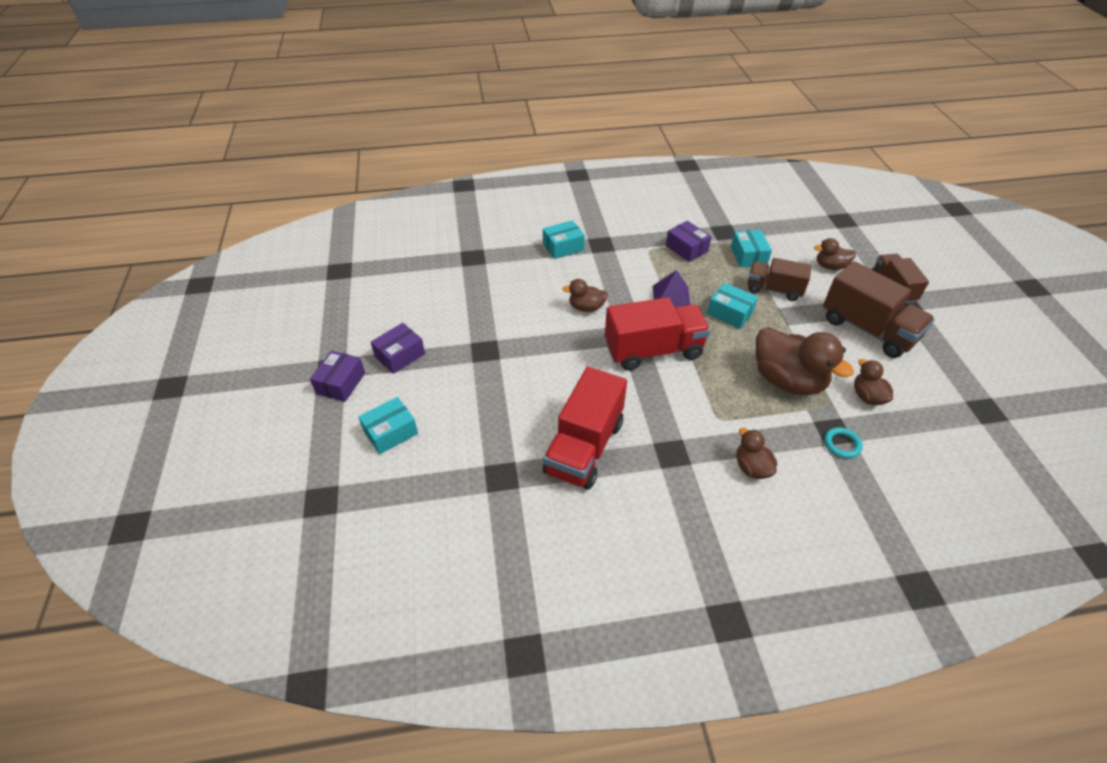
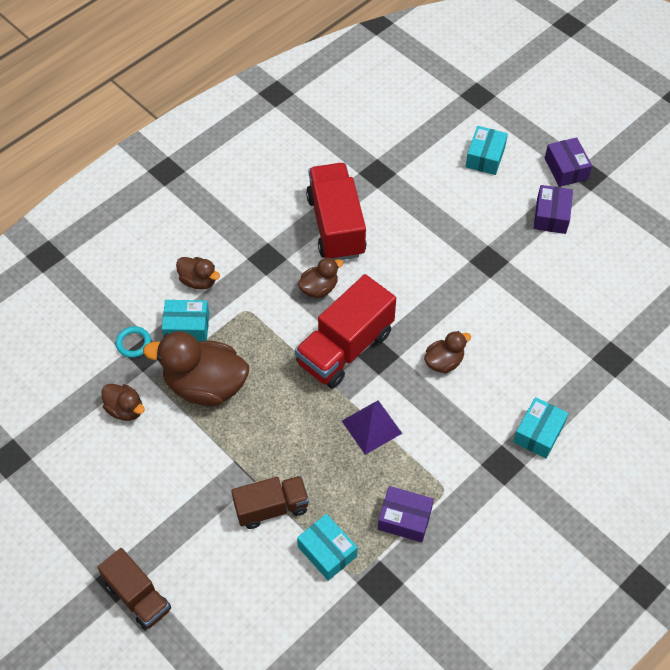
camera: 145 degrees right, 10 degrees up
turquoise box [707,283,758,329] -> turquoise box moved to [162,300,209,342]
brown duck [814,238,856,270] -> brown duck moved to [298,257,343,298]
brown truck [823,261,935,358] -> none

